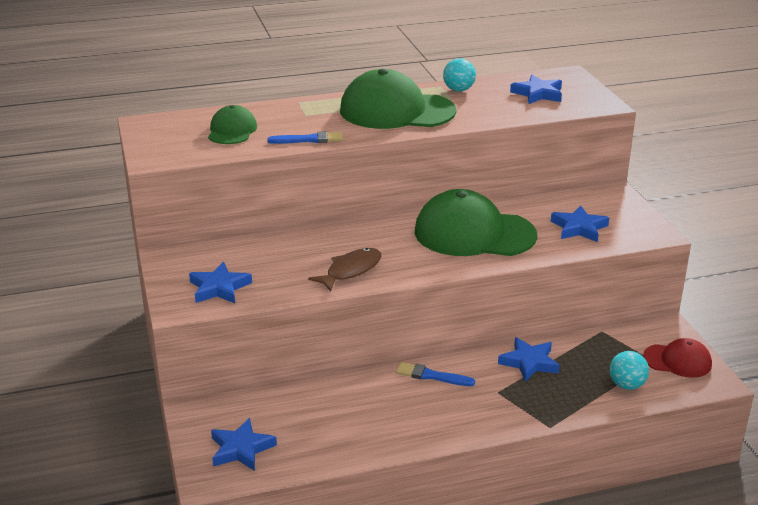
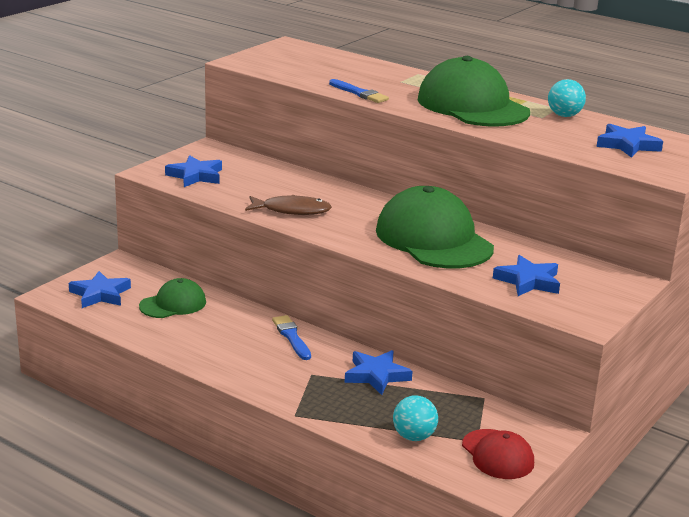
camera: 50 degrees right, 5 degrees down
green cap [208,105,257,144] -> green cap moved to [139,278,206,318]

